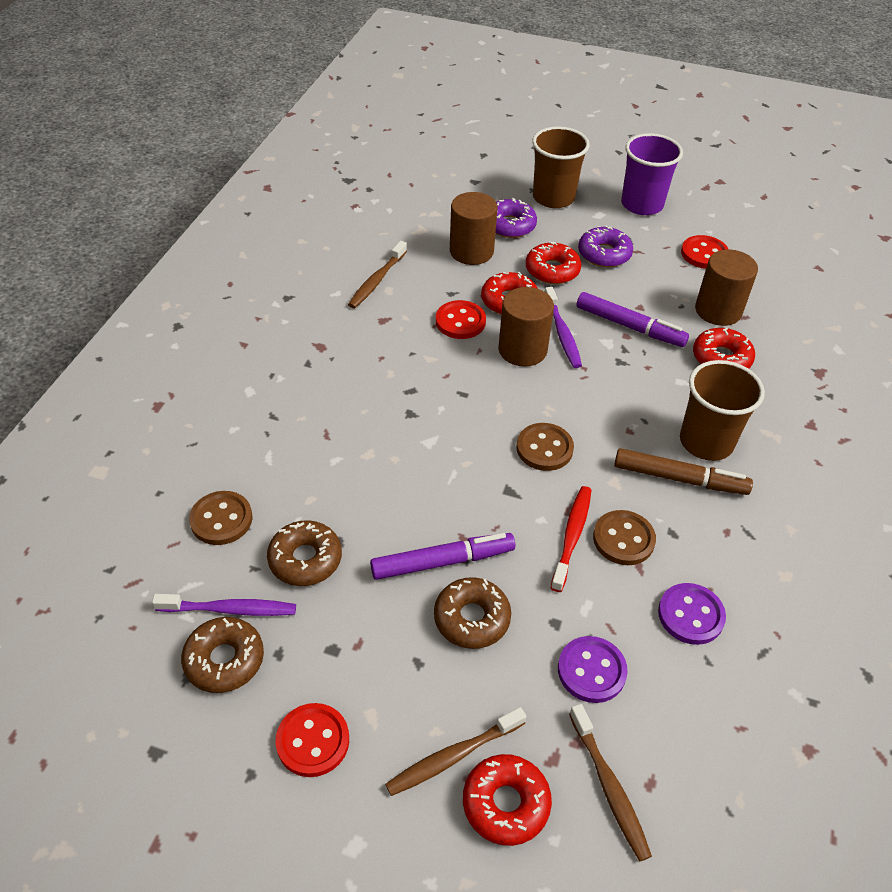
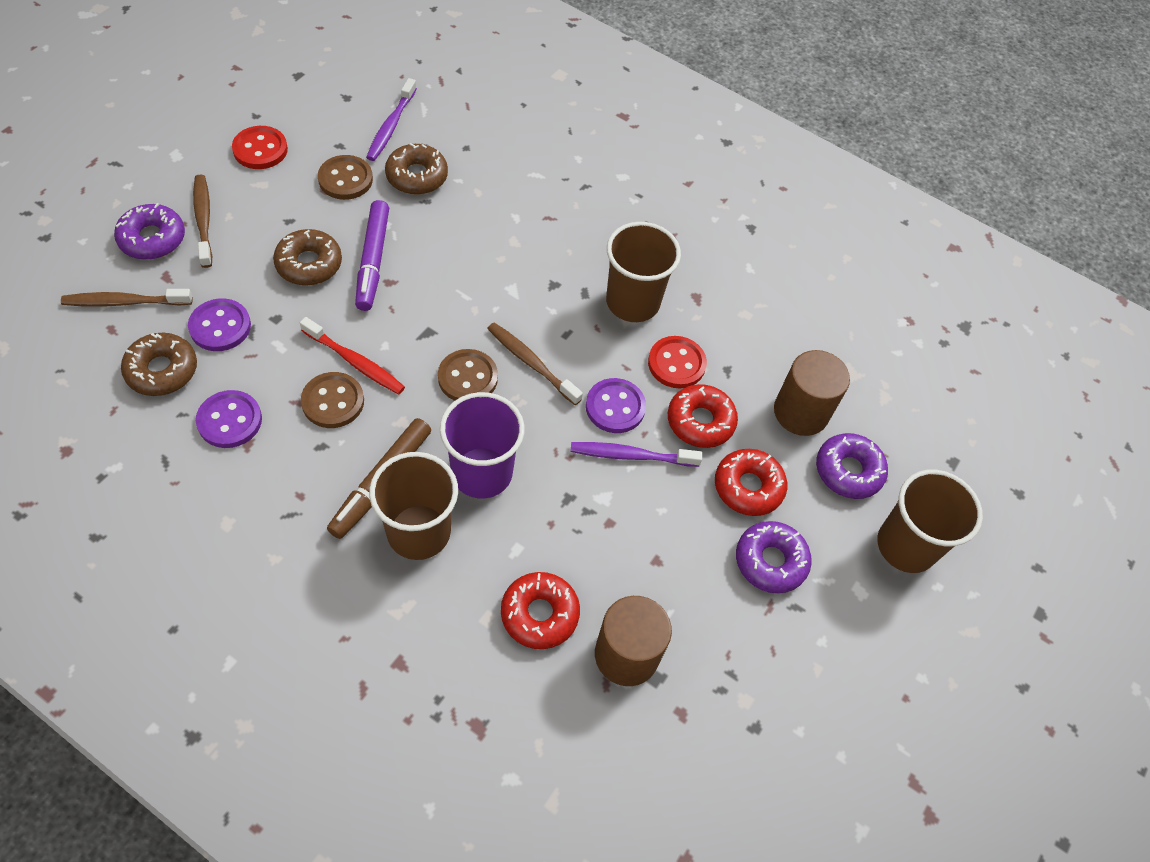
camera: 100 degrees right, 10 degrees up
brown donut [181,617,264,693] -> brown donut moved to [121,333,197,396]
brown button [189,491,253,545] -> brown button moved to [318,155,373,200]
brown toothbrush [348,241,407,308] -> brown toothbrush moved to [487,323,583,405]
red donut [463,754,552,846] -> purple donut [114,203,185,260]
brown cylinder [498,287,554,367] -> purple button [586,378,646,433]
purple marker [577,292,689,347] -> none
purple cup [621,133,683,215] -> purple cup moved to [440,392,525,499]
red button [681,235,728,269] -> none
none -> brown cup [606,222,681,322]

